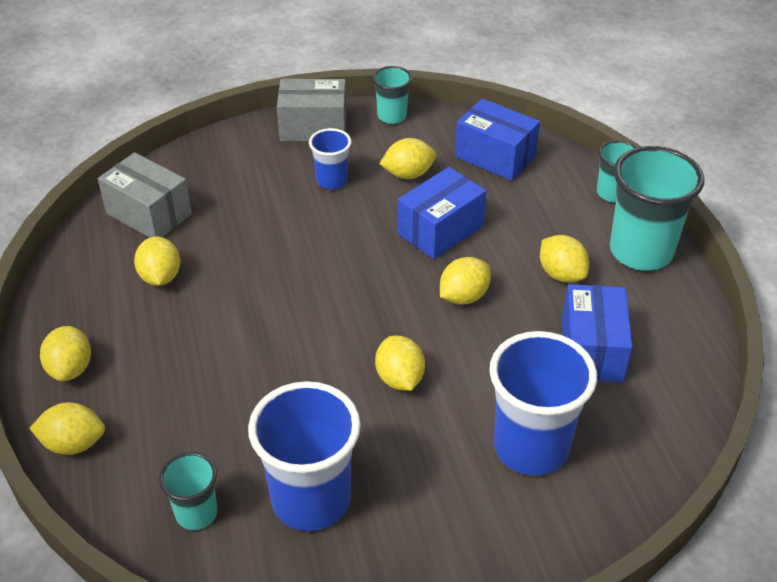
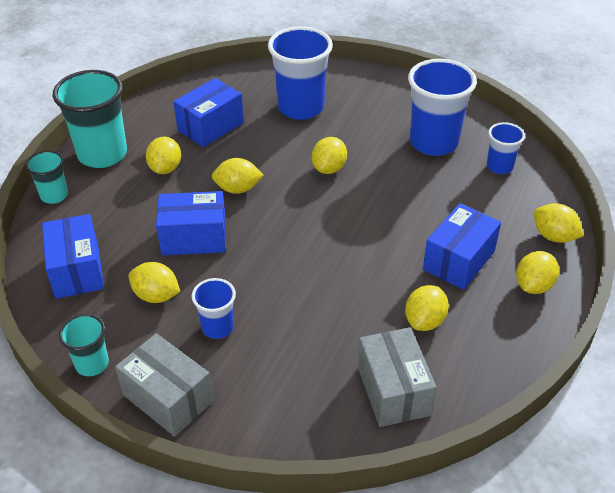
camera: 140 degrees left, 0 degrees up
turquoise cup [159,452,217,530] -> blue cup [487,122,525,174]
none -> blue box [423,203,501,290]

